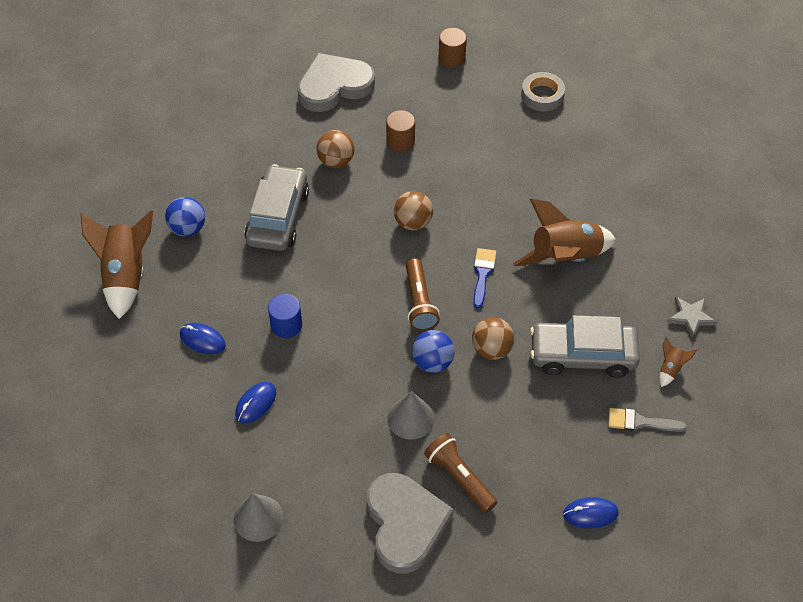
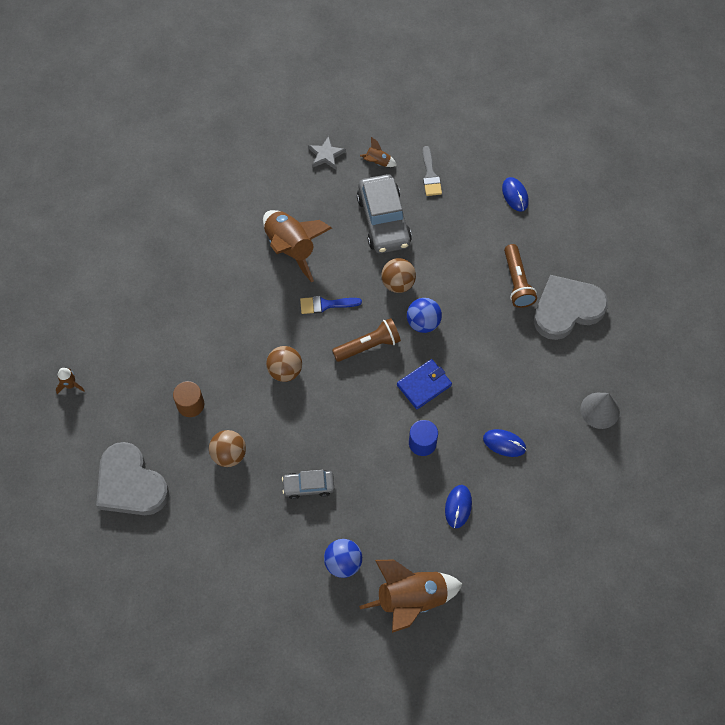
camera: 105 degrees left, 10 degrees up
grey car [244,164,309,251] -> grey car [282,470,334,499], size x0.55
grey cone [387,391,435,440] -> none
brown flashlight [424,433,497,513] -> brown flashlight turned 45 degrees counterclockwise [504,244,537,308]
brown cylinder [439,28,467,67] -> brown rocket [56,368,85,394]
grey tape [521,72,565,111] -> none
none -> blue wallet [397,359,452,409]

